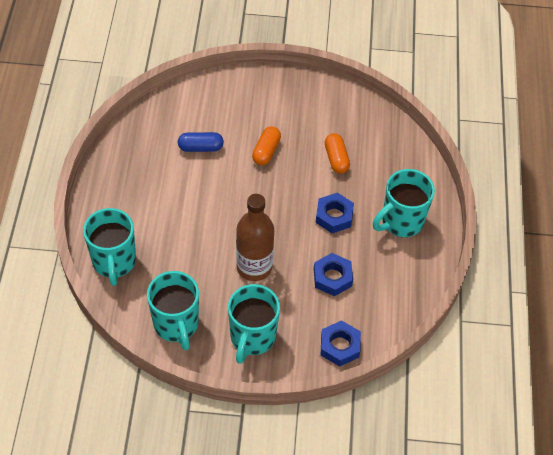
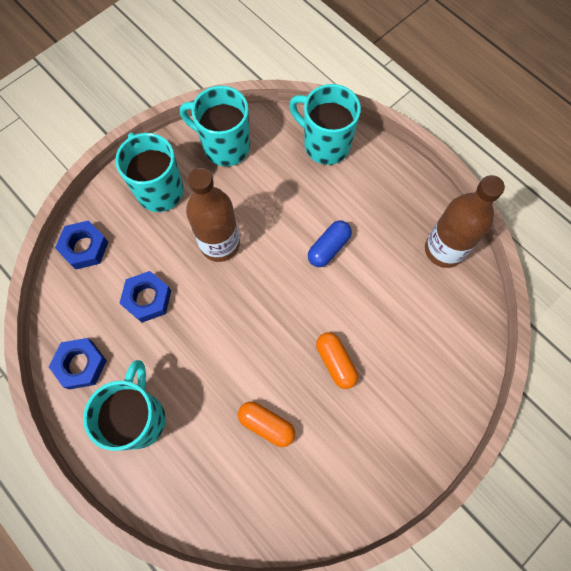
camera: 135 degrees right, 15 degrees up
blue capsule [178,132,224,152] -> blue capsule moved to [308,220,352,267]
blue nut [315,193,354,233] -> blue nut moved to [49,338,107,389]
none -> brown bottle [425,175,505,268]

